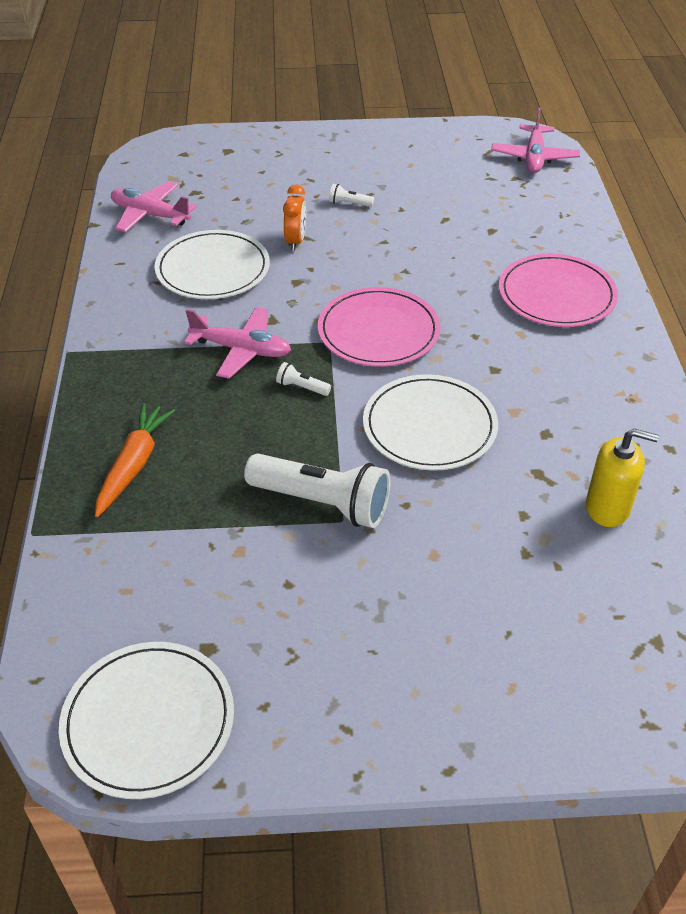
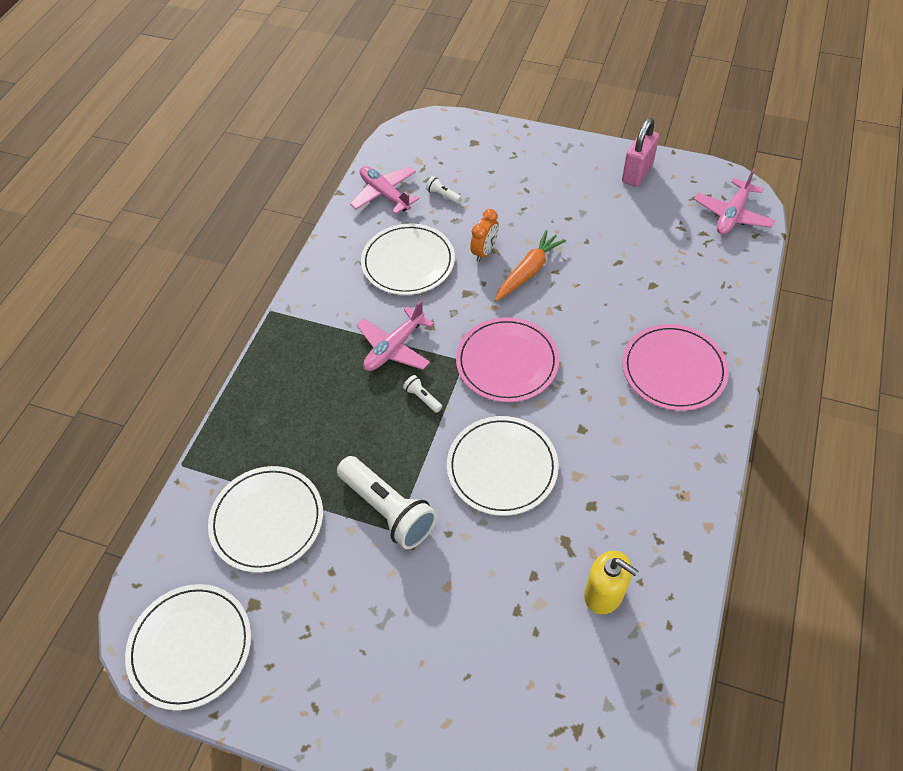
camera: 25 degrees right, 10 degrees up
orange carrot [95,403,175,518] -> orange carrot moved to [495,230,566,302]
pink plane [184,307,291,379] -> pink plane turned 90 degrees clockwise [356,300,434,371]
white flashlight [329,184,374,207] -> white flashlight moved to [426,176,462,204]
none -> white plate [208,466,323,573]
none -> pink padlock [622,118,659,187]

